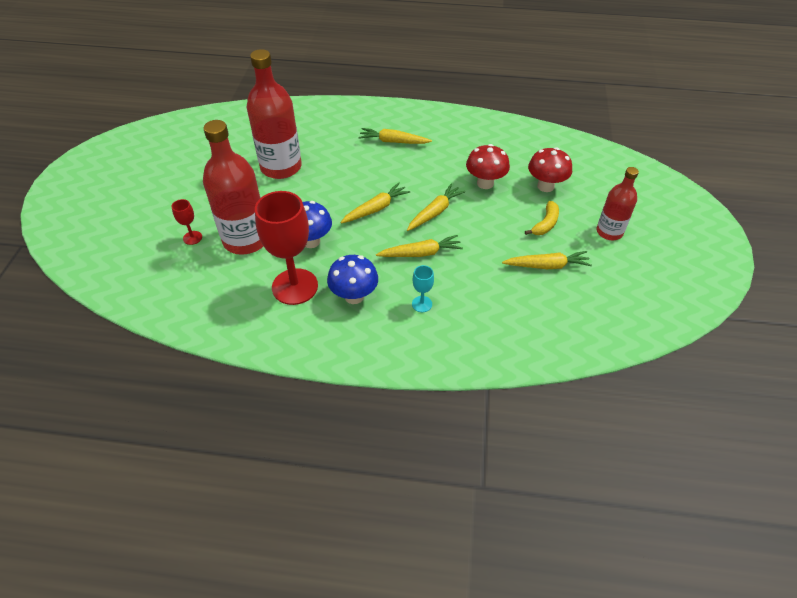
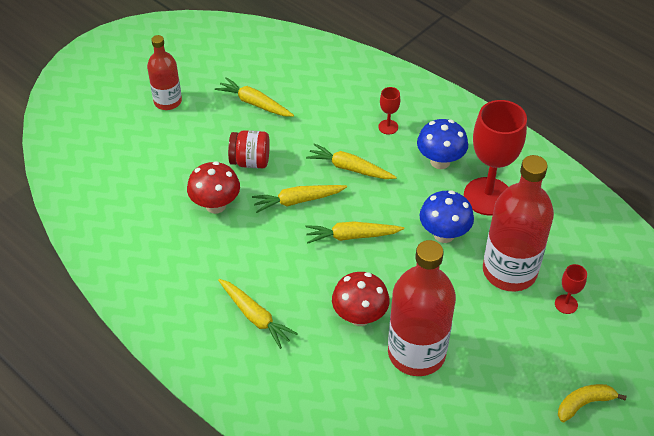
camera: 145 degrees left, 0 degrees up
turquoise goblet [412,265,434,312] -> red goblet [378,87,400,135]
yellow banana [525,201,559,235] -> yellow banana moved to [558,384,627,422]
red mushroom [528,147,572,192] -> red mushroom moved to [332,272,390,326]
none -> red jar [228,130,270,168]

